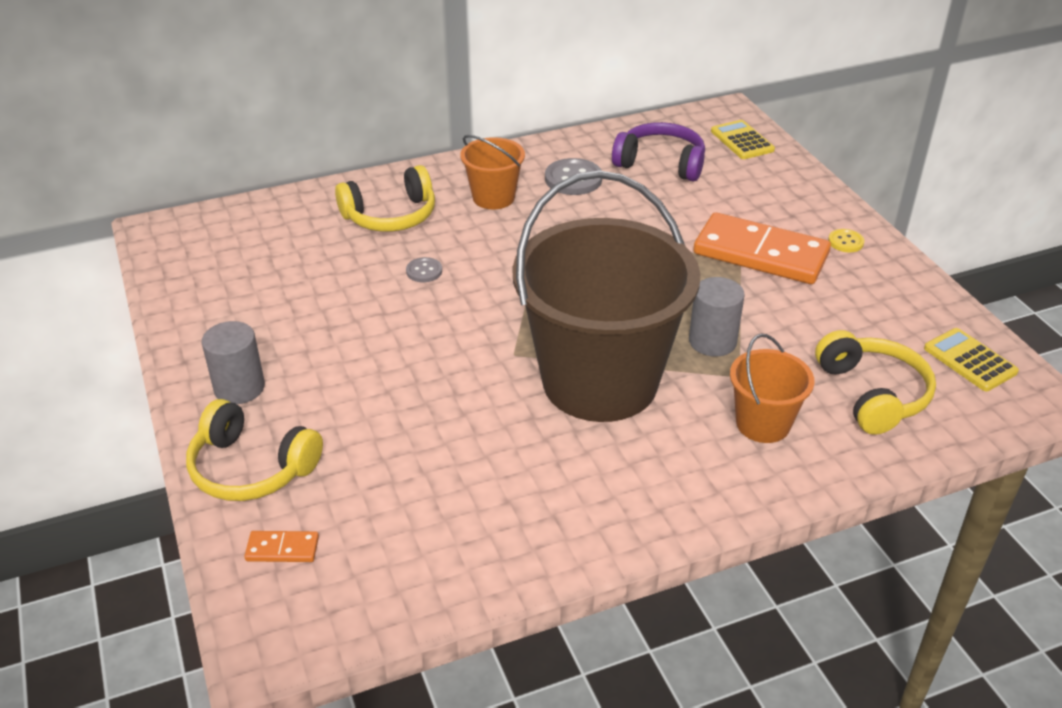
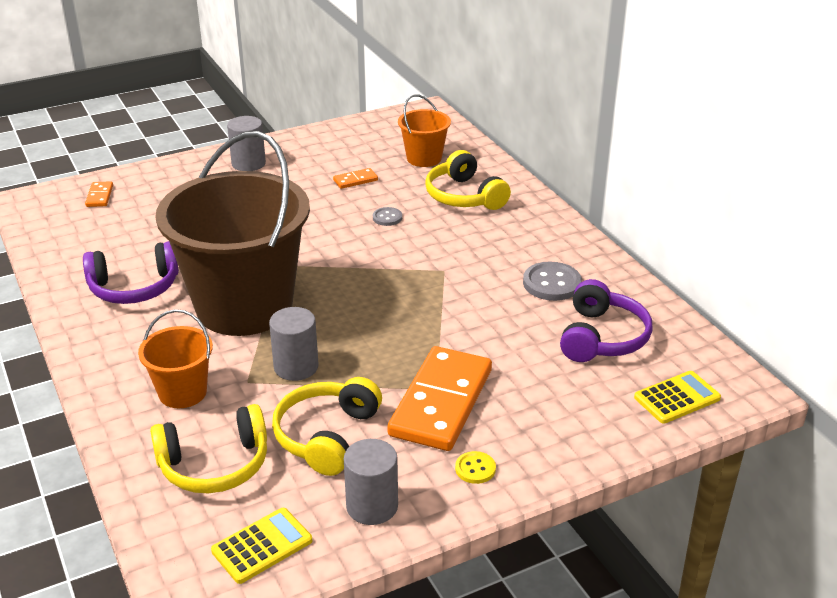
camera: 85 degrees right, 5 degrees down
yellow headphones [186,399,323,501] -> yellow headphones moved to [272,377,382,476]
orange bucket [460,135,525,209] -> orange bucket moved to [398,94,451,167]
none -> purple headphones [83,241,179,304]
none -> orange domino [333,168,378,189]
none -> grey cylinder [344,439,398,525]

